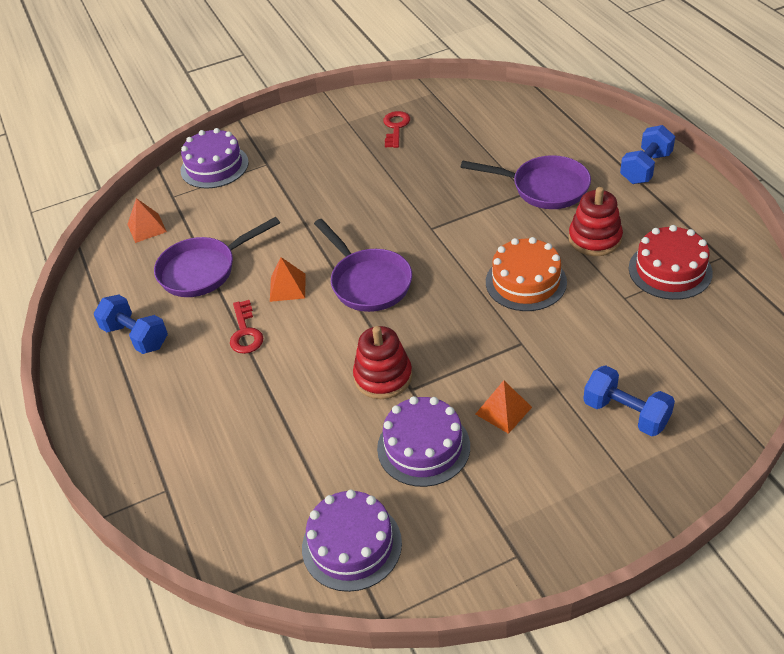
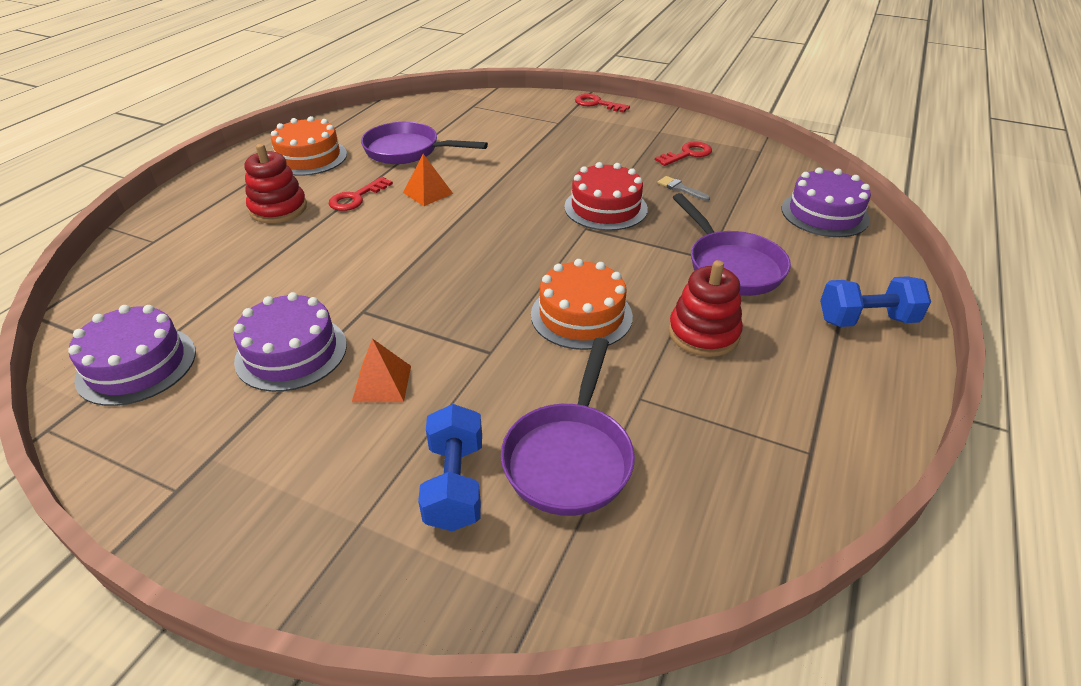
camera: 45 degrees right, 5 degrees down
blue dumbbell [94,294,168,354] -> orange cake [271,116,347,176]
orange pyramid [127,198,167,243] -> none
purple cake [180,128,249,189] -> purple cake moved to [782,167,871,237]
purple pan [314,219,412,312] -> purple pan moved to [501,338,635,516]
red stacking toy [353,326,412,399] -> red stacking toy moved to [244,144,307,223]
red cake [629,225,713,300] -> red cake moved to [564,162,648,231]
none -> red key [575,94,630,113]
none -> grey brush [657,176,710,201]

